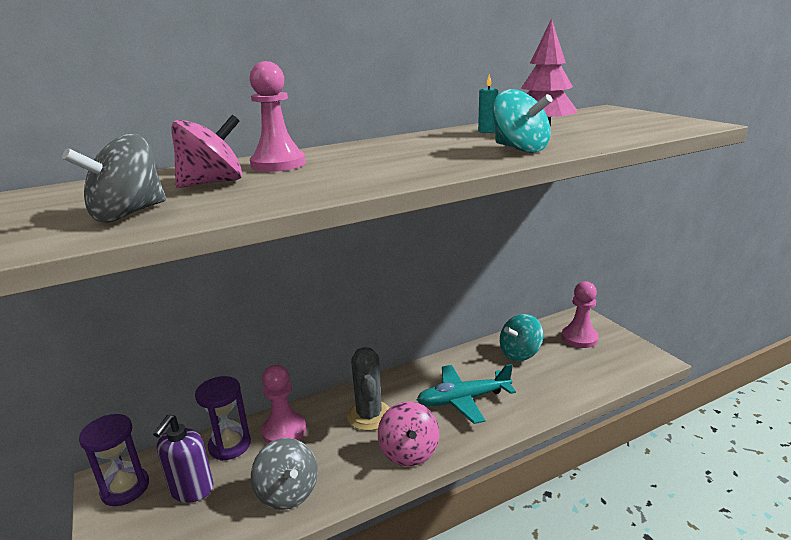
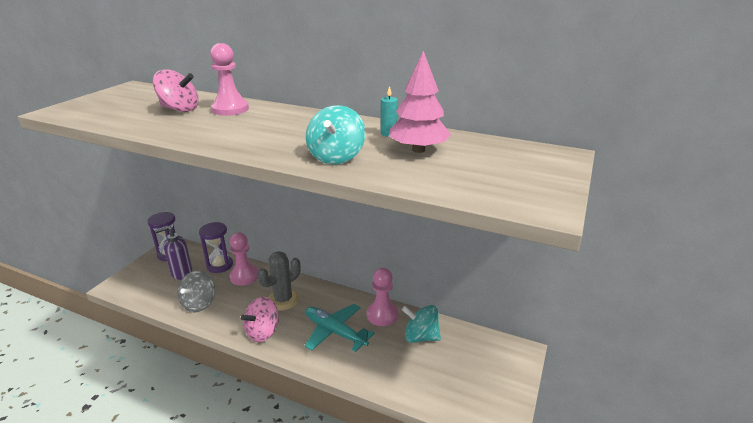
camera: 50 degrees right, 5 degrees up
grey spinning top [62,134,166,222] -> none
pink pawn [562,281,599,348] -> pink pawn moved to [367,268,398,326]

